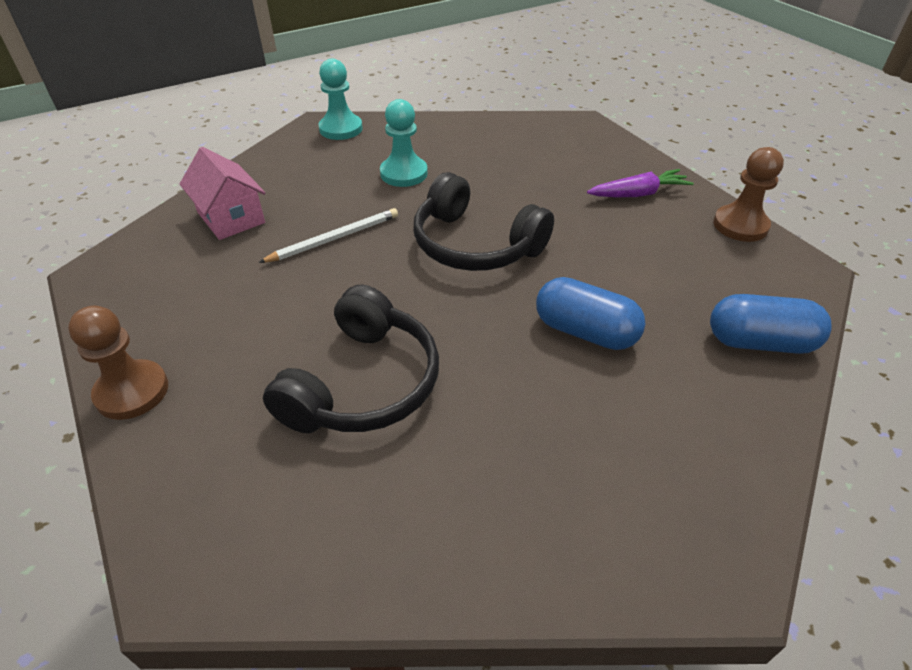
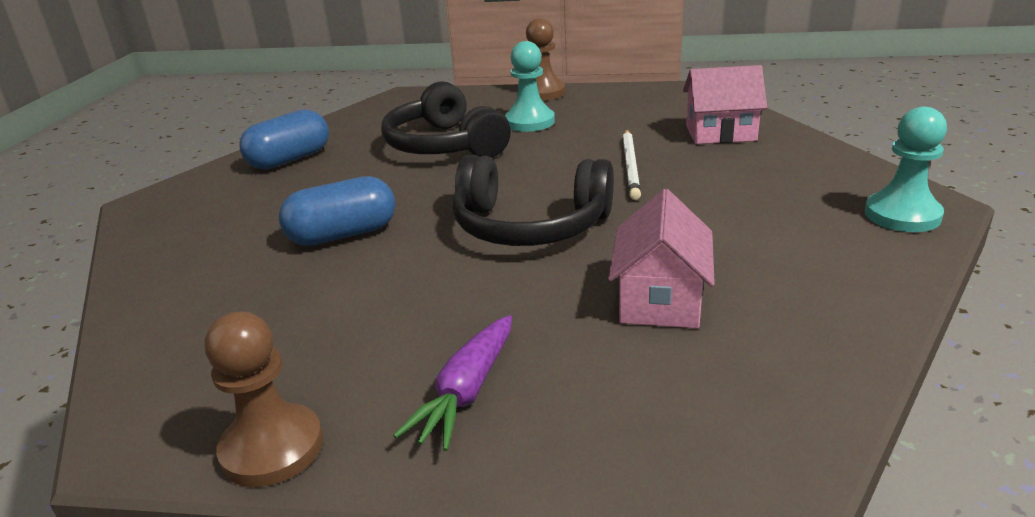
camera: 130 degrees right, 15 degrees down
turquoise pawn [380,99,428,187] -> turquoise pawn moved to [505,41,555,132]
black headphones [414,172,554,271] -> black headphones turned 150 degrees counterclockwise [452,155,614,246]
blue capsule [710,294,832,354] -> blue capsule moved to [239,109,329,170]
none -> pink house [608,189,715,328]

